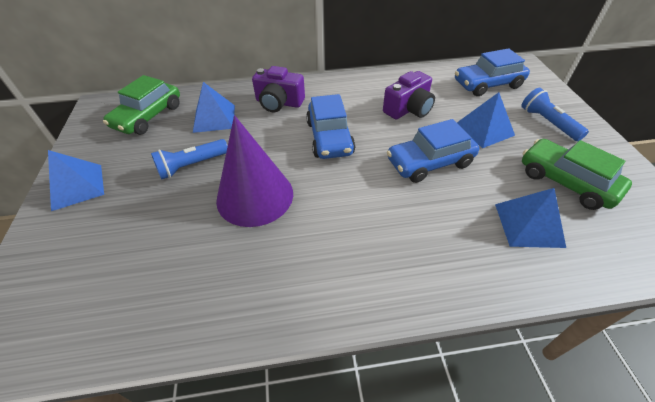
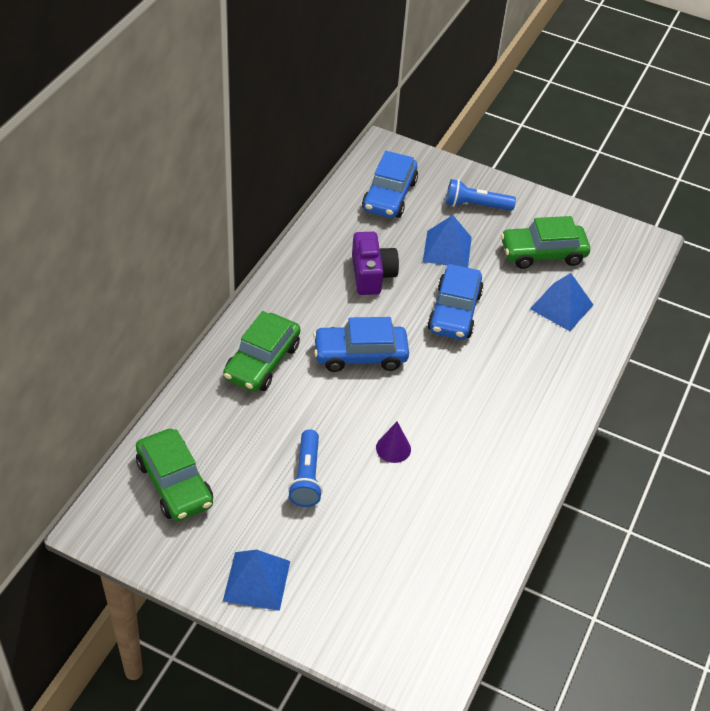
camera: 60 degrees left, 0 degrees up
blue pyramid [193,82,235,133] -> none
purple cone [216,115,293,227] -> purple cone [376,422,411,463], size x0.43
purple camera [252,66,305,112] -> green car [223,311,300,392]
blue car [306,94,355,159] -> blue car turned 150 degrees clockwise [313,317,409,372]

